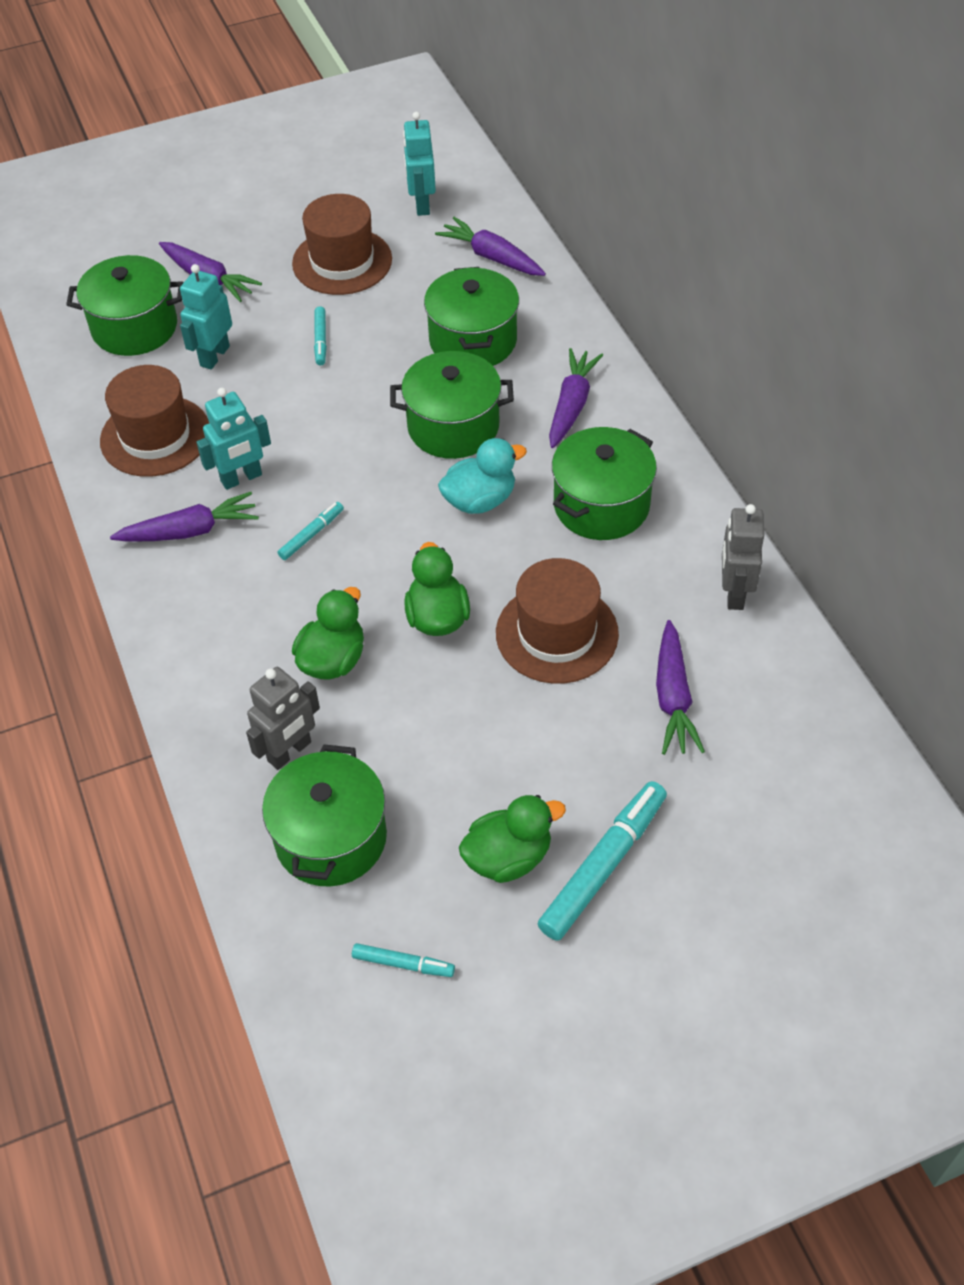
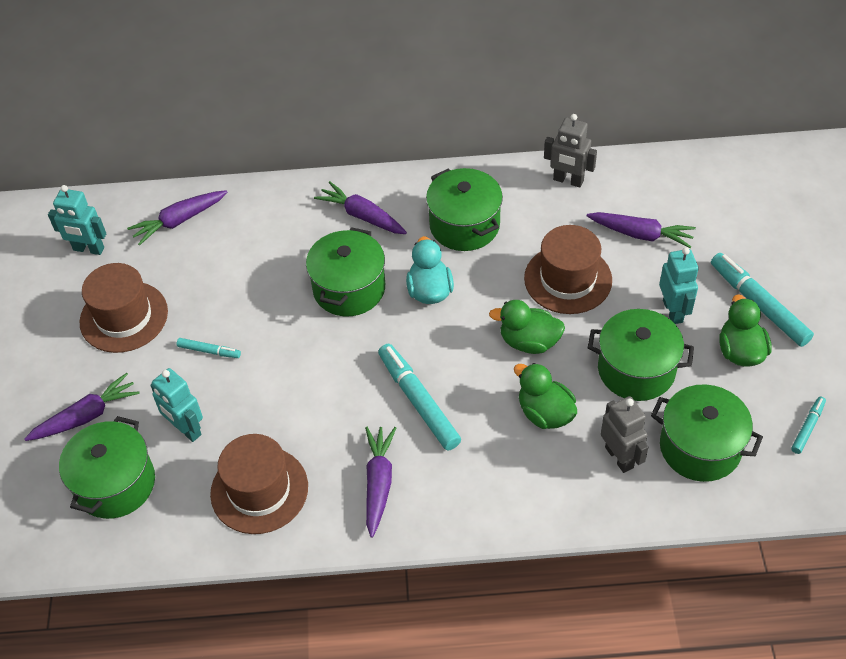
camera: 70 degrees left, 0 degrees up
turquoise robot [197,388,271,490] -> turquoise robot moved to [659,247,699,324]
turquoise marker [278,502,344,560] -> turquoise marker [378,344,461,450], size x1.97
green pot [424,267,519,366] -> green pot moved to [588,309,694,401]

